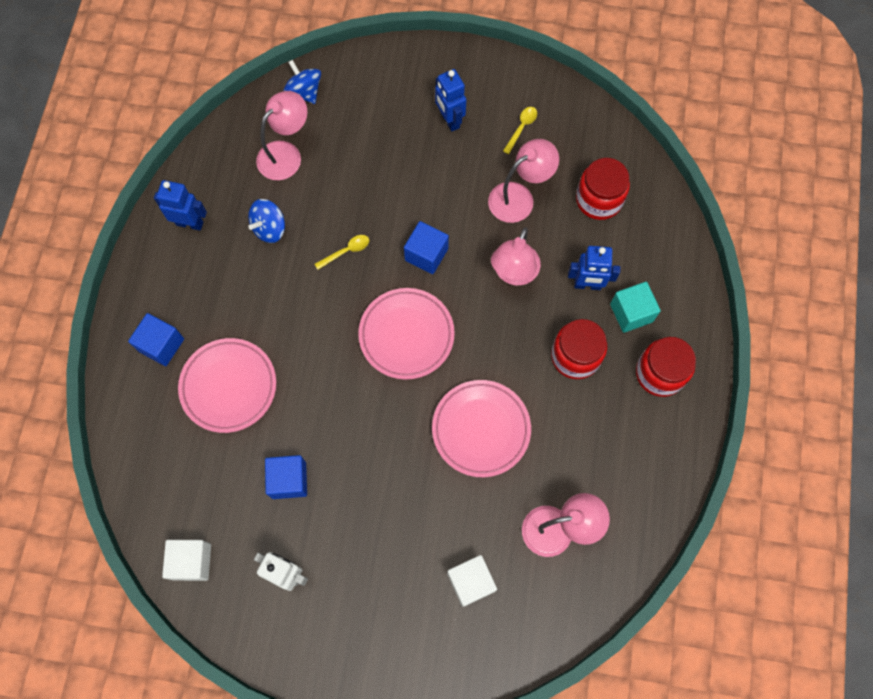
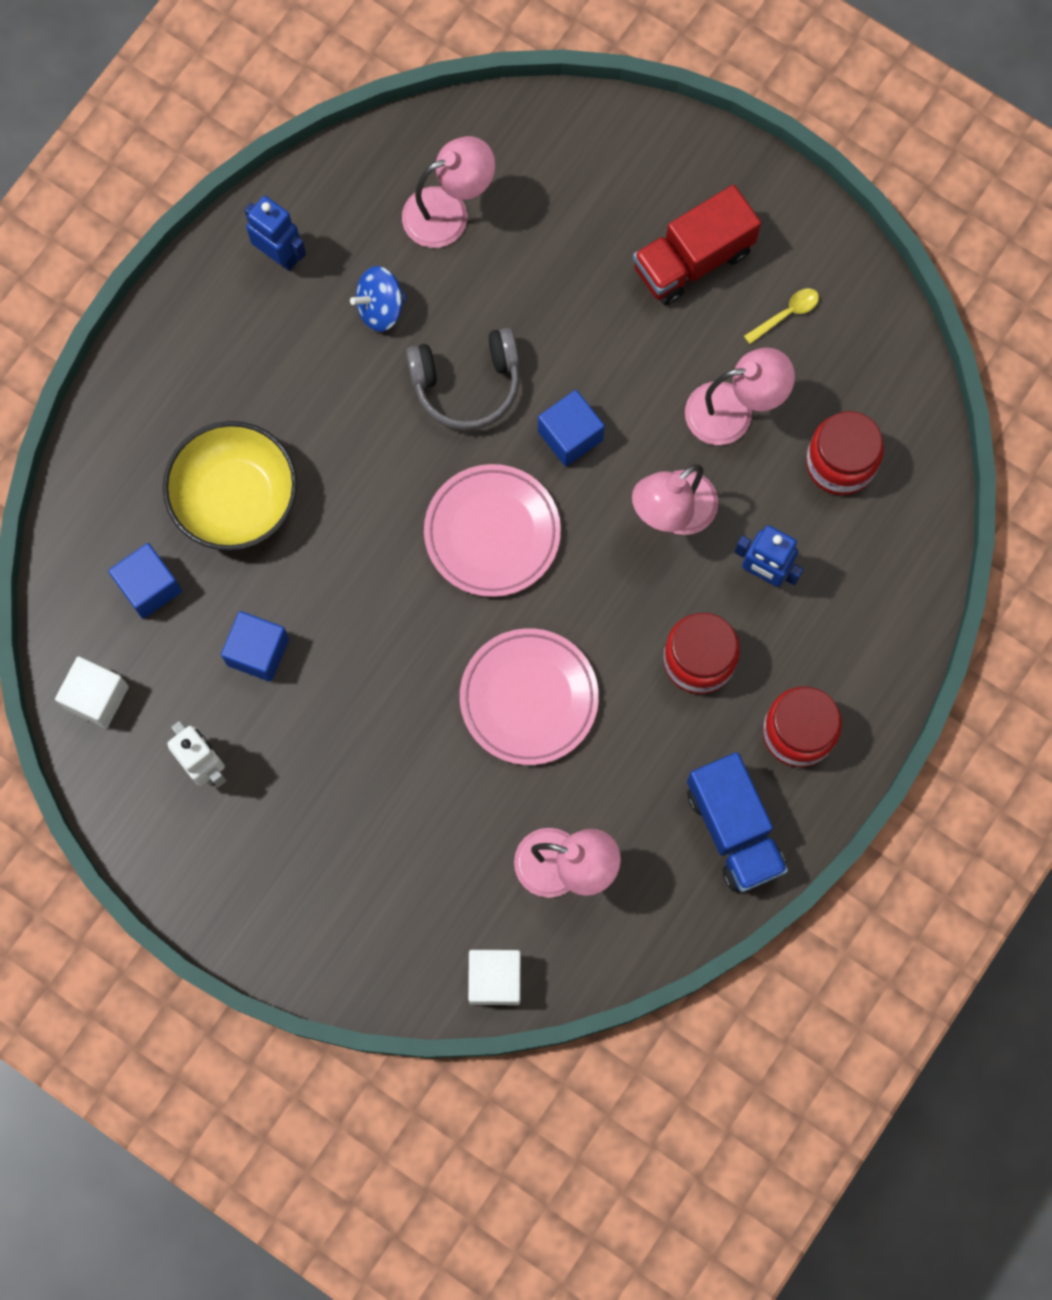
camera: 25 degrees right, 5 degrees up
blue cube [128,313,184,366] -> blue cube moved to [108,543,182,619]
pink plate [178,338,276,433] -> yellow bowl [163,421,298,551]
blue spinning top [284,60,321,104] -> none
yellow spoon [315,235,369,270] -> grey headphones [406,328,520,431]
blue robot [435,69,467,131] -> red truck [633,185,761,306]
white cube [447,555,497,607] -> white cube moved to [468,950,521,1005]
turquoise cube [610,282,661,333] -> none
none -> blue truck [687,752,788,892]

